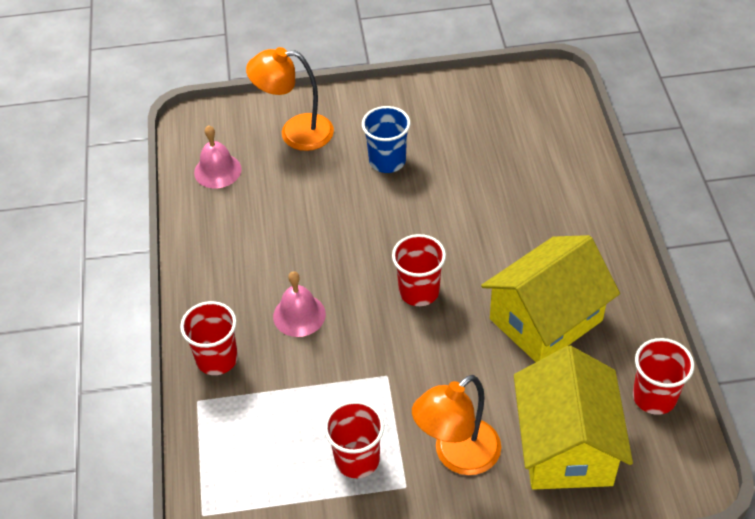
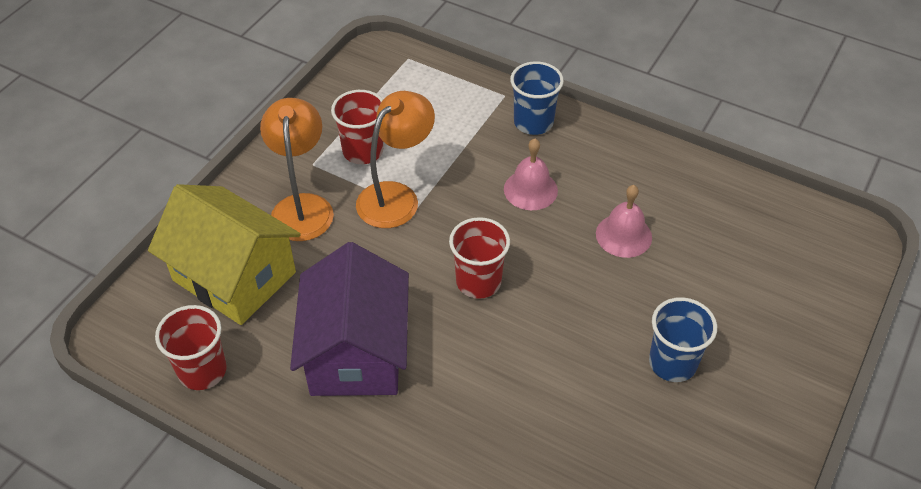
camera: 125 degrees right, 0 degrees up
red cup [180,301,238,375] -> blue cup [510,61,564,135]
pink bell [194,125,242,188] -> pink bell moved to [596,185,652,258]
orange lamp [246,47,334,151] -> orange lamp moved to [356,91,435,228]
yellow house [481,235,620,362] -> purple house [290,242,409,396]

